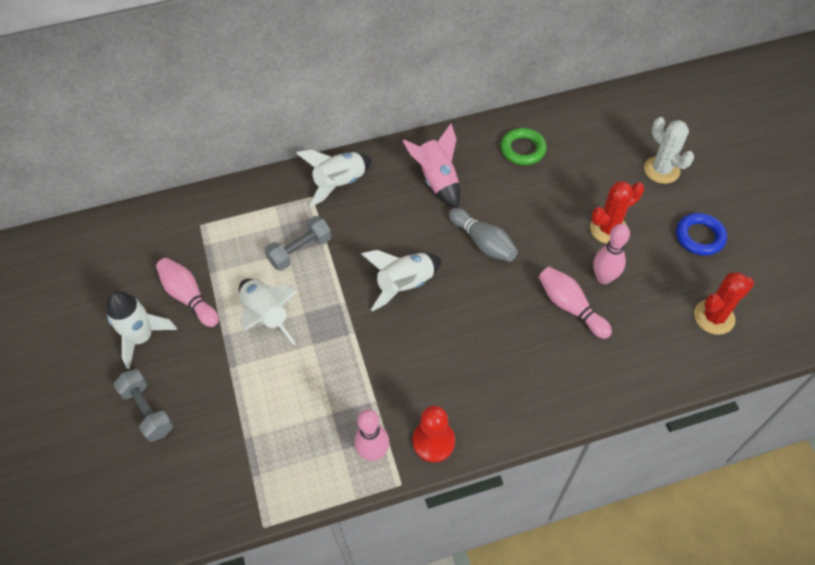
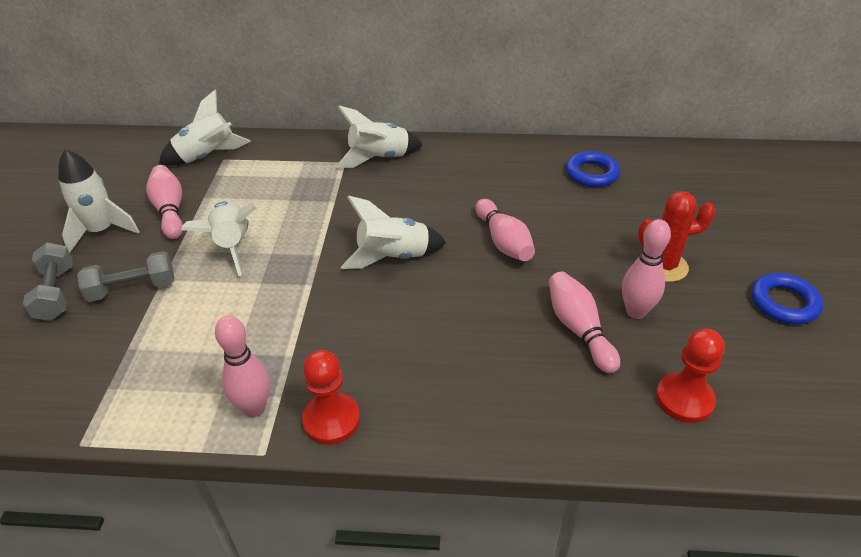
camera: 20 degrees right, 15 degrees down
grey dumbbell [265,216,332,271] -> grey dumbbell moved to [77,251,174,302]
pink rocket [403,124,460,208] -> none
grey bowling pin [449,208,518,262] -> pink bowling pin [475,199,535,261]
green ring [501,128,547,165] -> blue ring [566,151,620,187]
white cactus [644,117,694,184] -> none
red cactus [694,272,754,335] -> none
none -> white rocket [159,90,251,166]
none -> red pawn [656,329,725,423]

